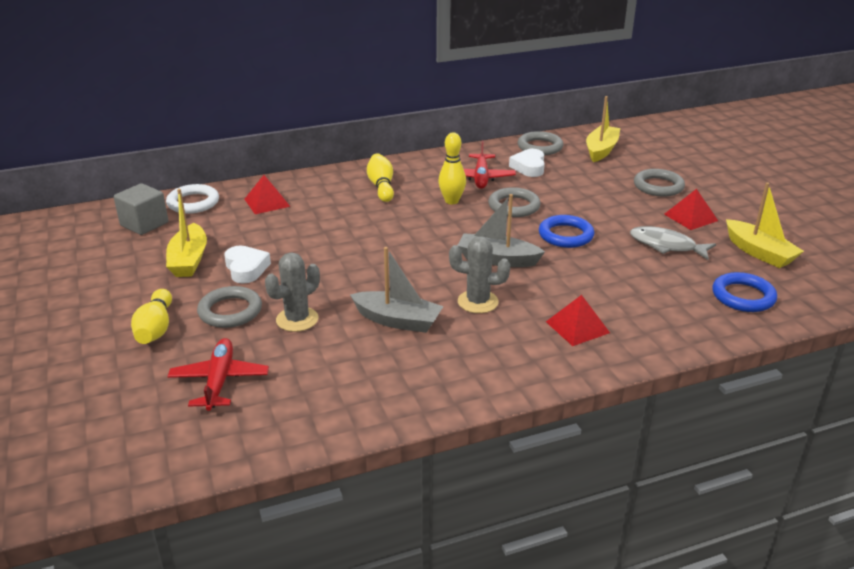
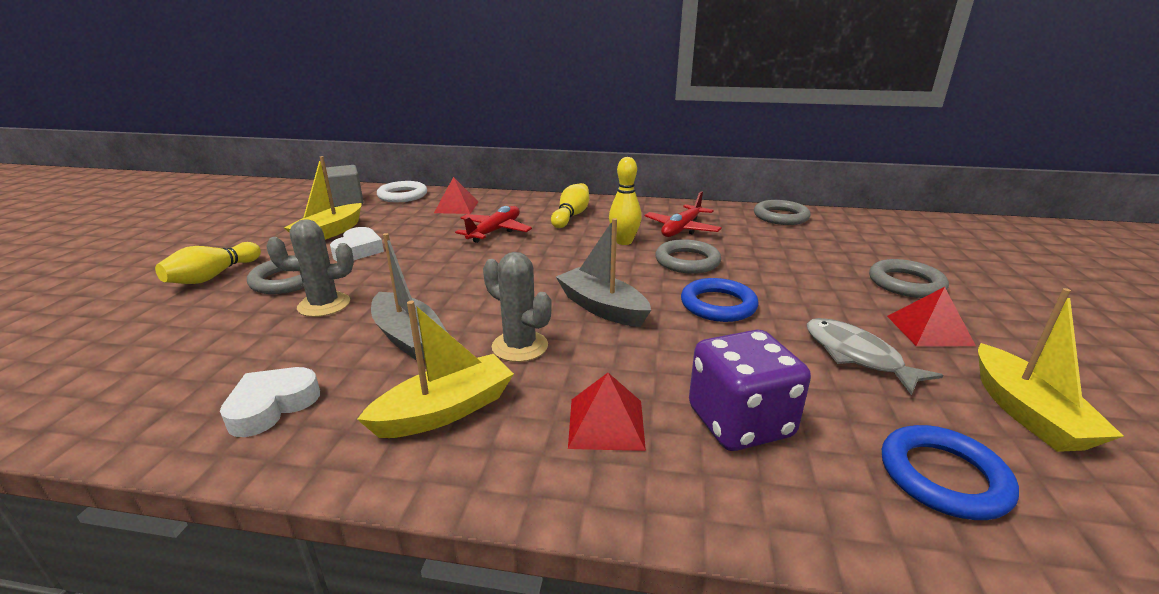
camera: 30 degrees right, 5 degrees down
red plane [167,338,269,411] -> red plane moved to [455,206,532,243]
white heart [509,149,545,177] -> white heart moved to [220,367,320,437]
yellow boat [586,96,620,162] -> yellow boat moved to [357,301,514,438]
none -> purple dice [689,330,811,451]

